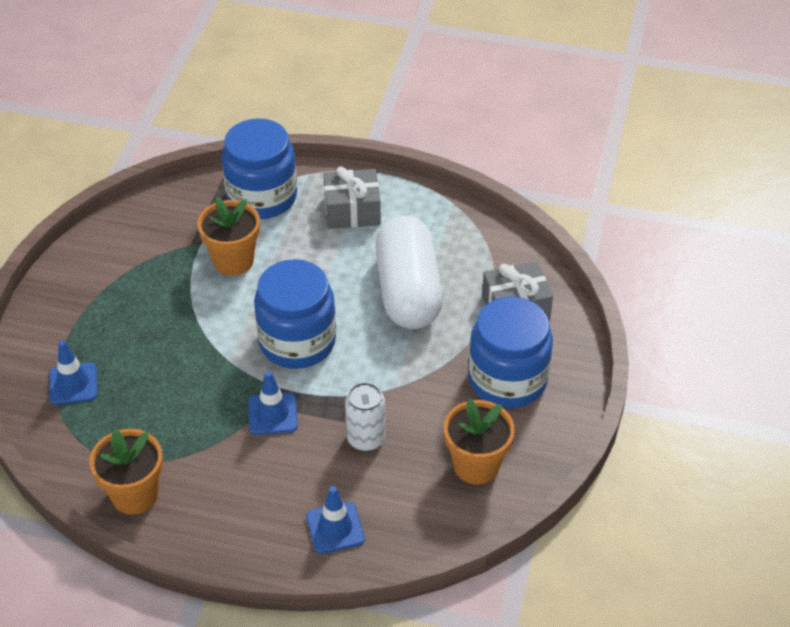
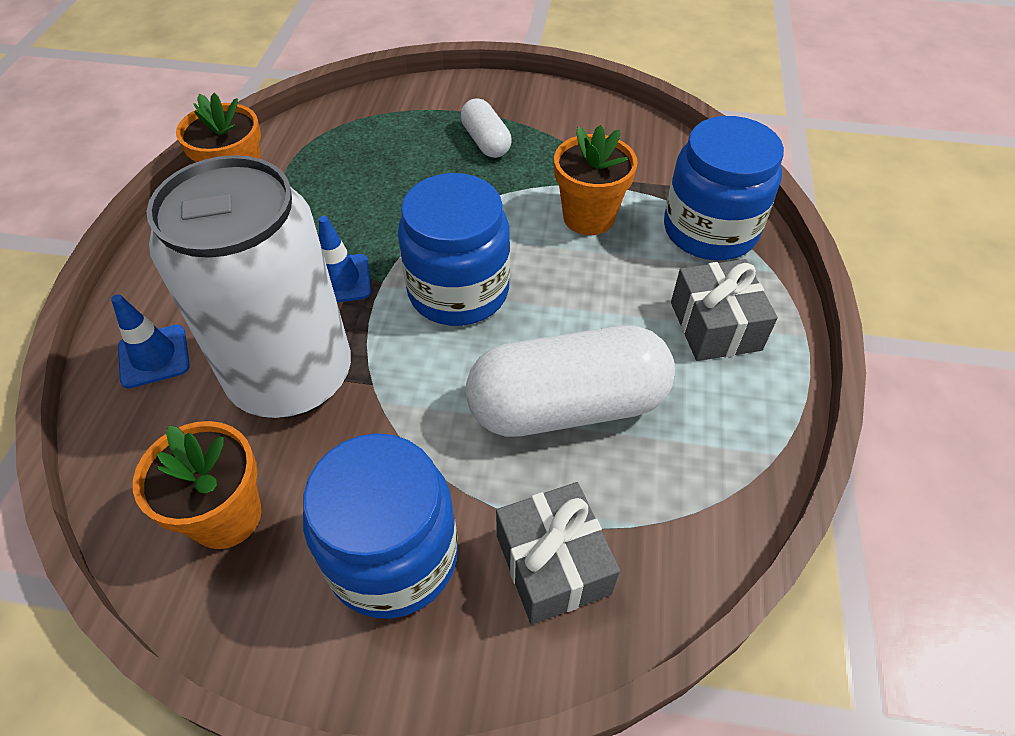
camera: 85 degrees right, 5 degrees up
blue traffic cone [49,340,98,405] -> none
white can [345,382,385,451] -> white can [147,155,351,418], size x2.39
none -> white capsule [461,98,512,158]

